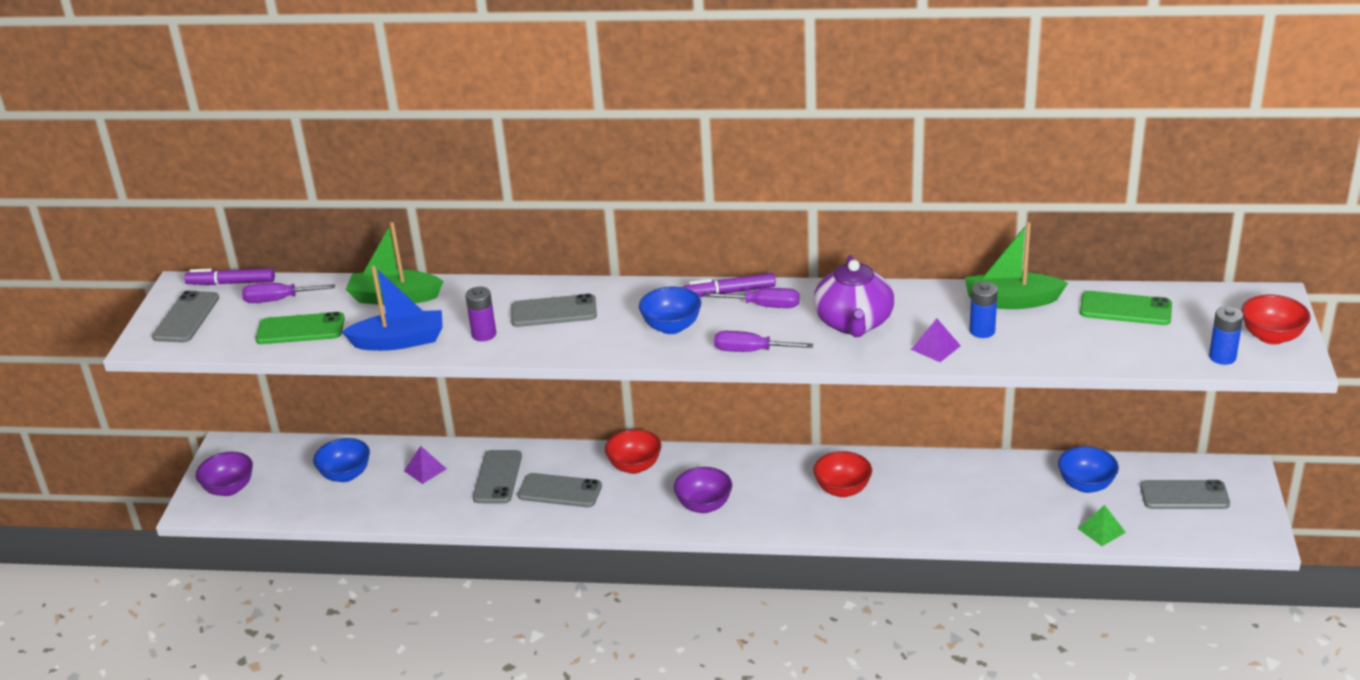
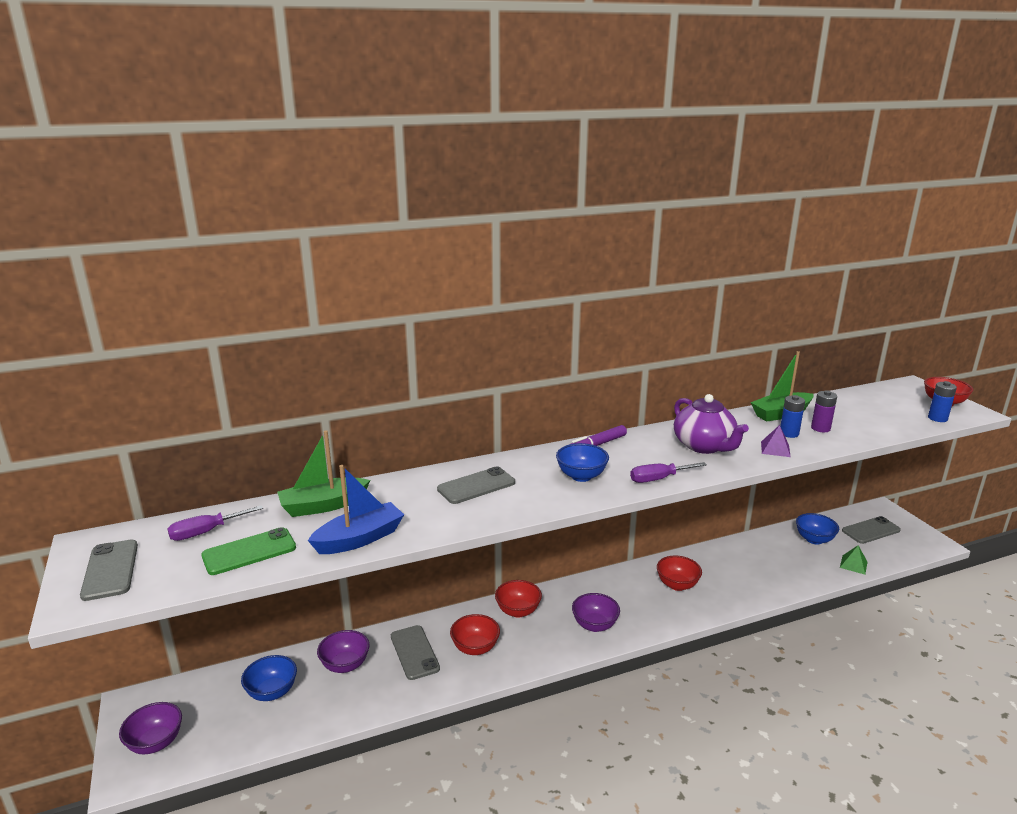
camera: 30 degrees left, 10 degrees down
purple marker [184,268,275,285] -> none
purple pyramid [404,446,446,484] -> purple bowl [317,630,369,673]
purple battery [465,287,496,341] -> purple battery moved to [811,390,837,432]
grey phone [518,473,602,507] -> red bowl [450,614,500,655]
purple screwdriver [704,288,799,308] -> none
green phone [1080,291,1172,325] -> none

